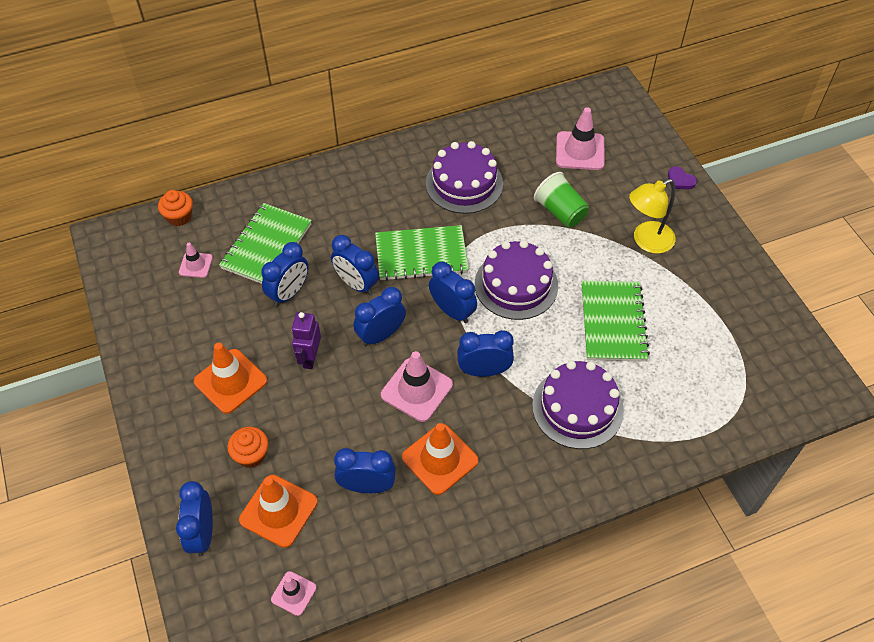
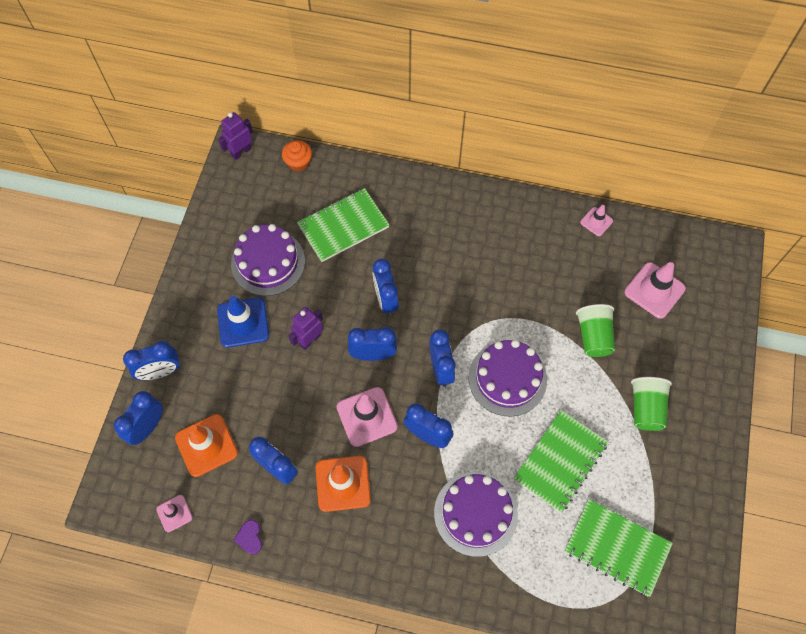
camera: 35 degrees right, 10 degrees up
pink traffic cone [179,243,213,278] -> pink traffic cone moved to [580,205,613,236]
orange traffic cone [194,343,267,414] -> blue traffic cone [217,296,269,348]
orange cupcake [227,427,268,468] -> none
blue clock [261,242,309,307] -> blue clock moved to [123,341,180,380]
green notebook [375,225,469,281] -> green notebook moved to [565,499,673,597]
purple cake [426,141,503,214] -> purple cake moved to [231,224,305,296]
yellow lamp [629,179,676,254] -> green cup [631,377,672,431]
purple heart [668,166,697,189] -> purple heart moved to [233,520,262,554]
none -> purple robot [218,112,253,160]

